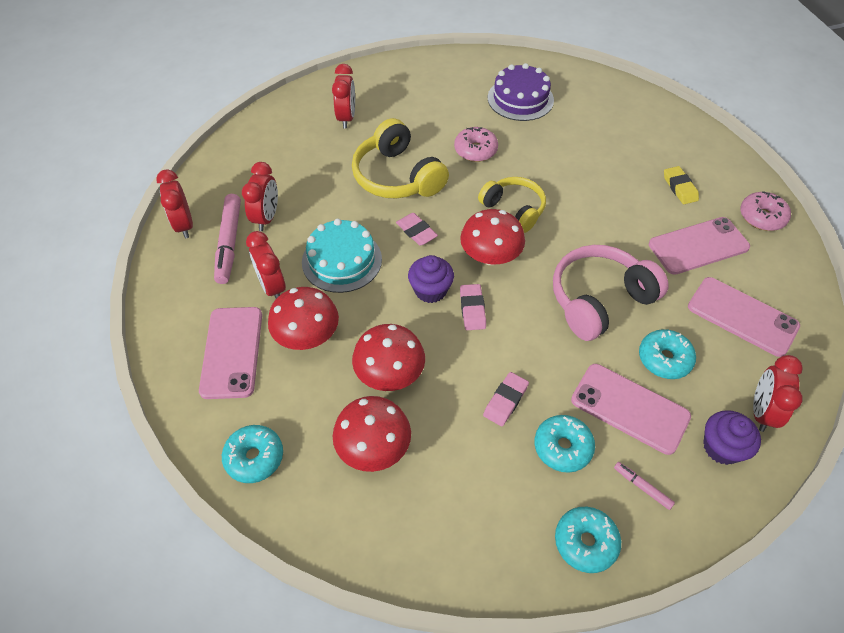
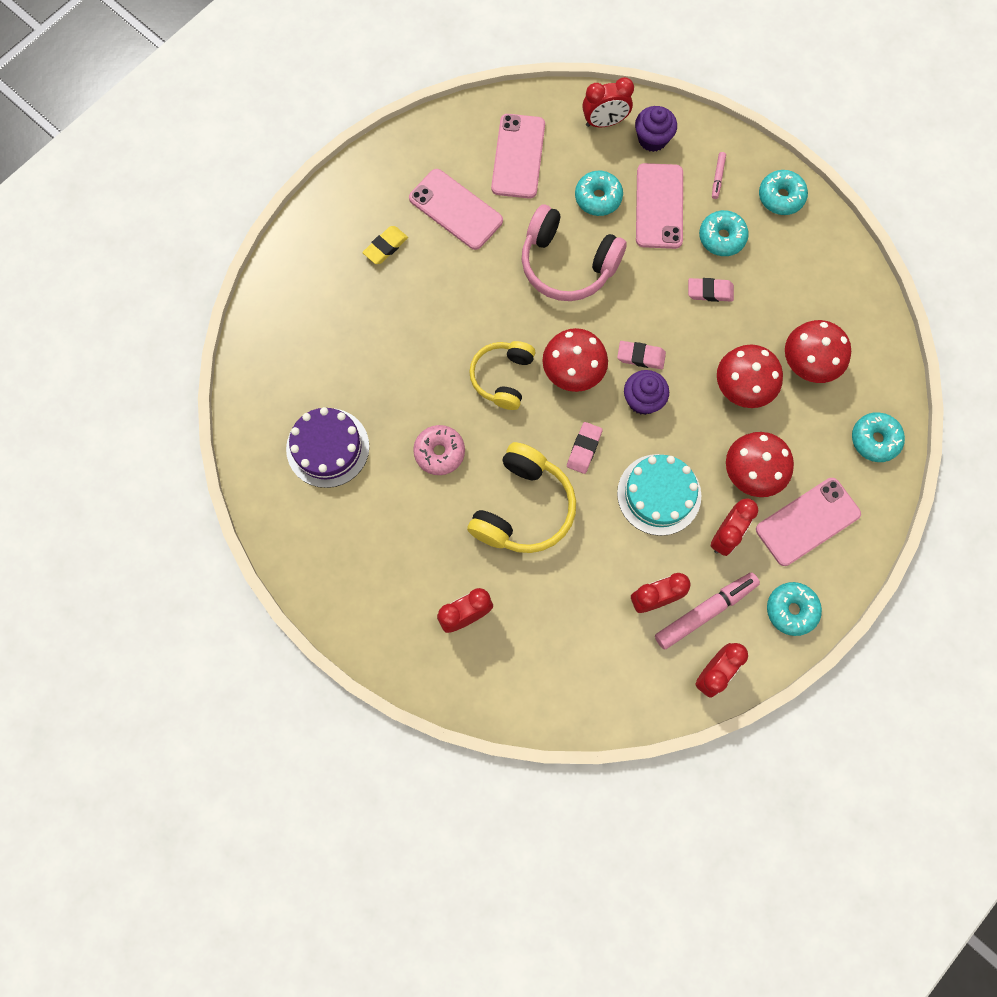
camera: 120 degrees left, 20 degrees up
pink eraser [460,284,486,330] -> pink eraser turned 45 degrees clockwise [617,341,666,369]
pink donut [740,191,791,231] -> none
none -> turquoise donut [767,582,822,636]

